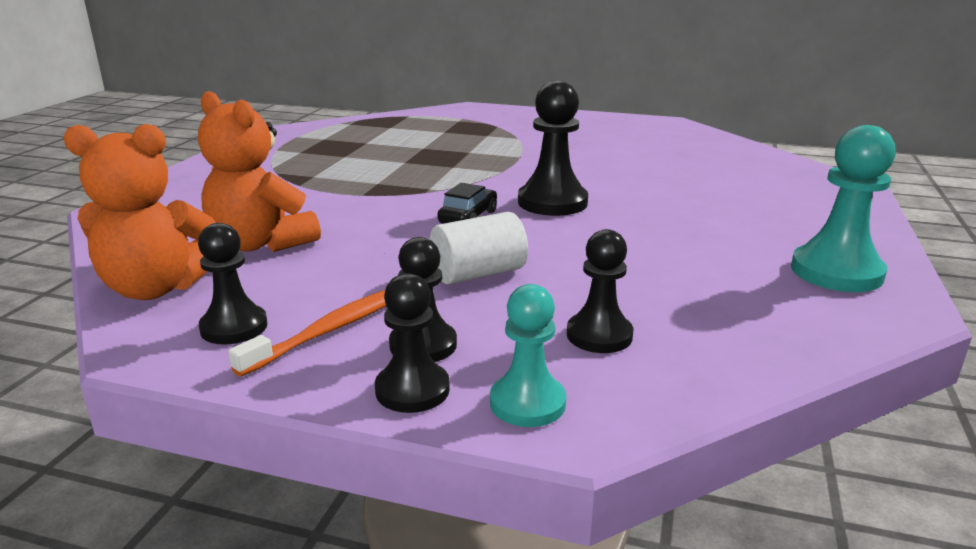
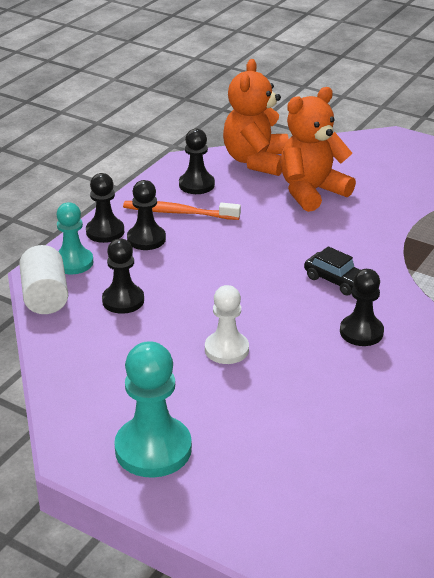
camera: 105 degrees right, 10 degrees up
orange toothbrush [228,290,386,377] -> orange toothbrush turned 135 degrees clockwise [123,201,241,220]
white cylinder [430,212,528,284] -> white cylinder moved to [19,245,68,314]
black pawn [518,81,588,216] -> black pawn [340,269,384,346], size x0.65
none -> white pawn [205,285,249,364]

